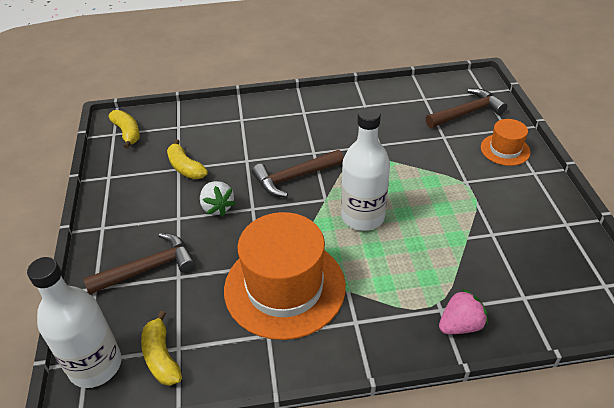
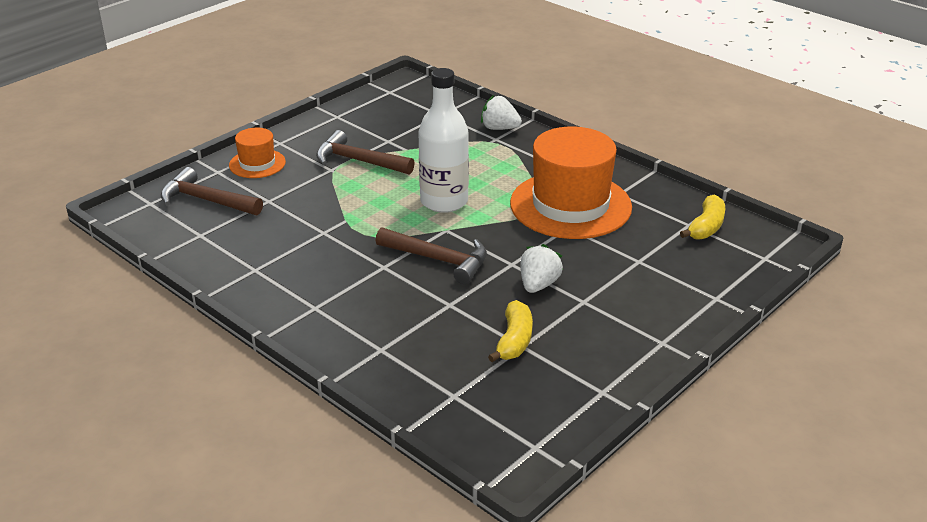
camera: 130 degrees left, 10 degrees down
white bottle [27,257,122,388] -> none
brown hammer [83,233,196,294] -> brown hammer moved to [316,130,415,175]
yellow banana [109,110,140,149] -> none
pink strawberry [439,289,488,334] -> white strawberry [481,95,522,130]

